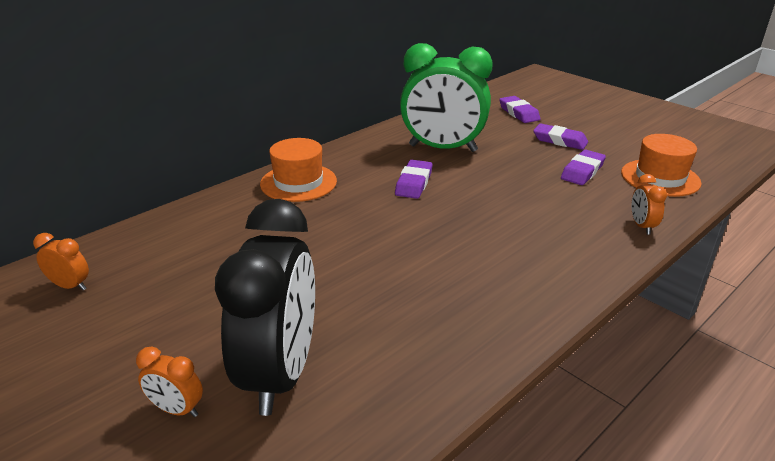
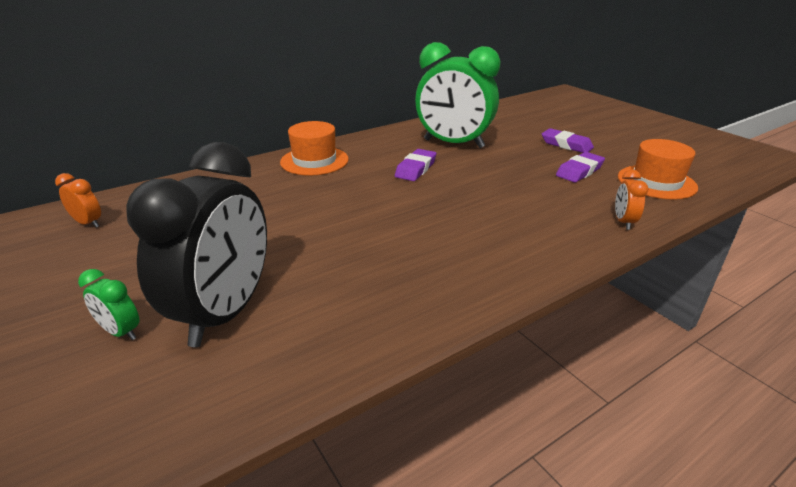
camera: 10 degrees right, 0 degrees up
orange clock [136,347,203,417] -> green clock [78,269,139,340]
purple eraser [499,96,540,123] -> none

